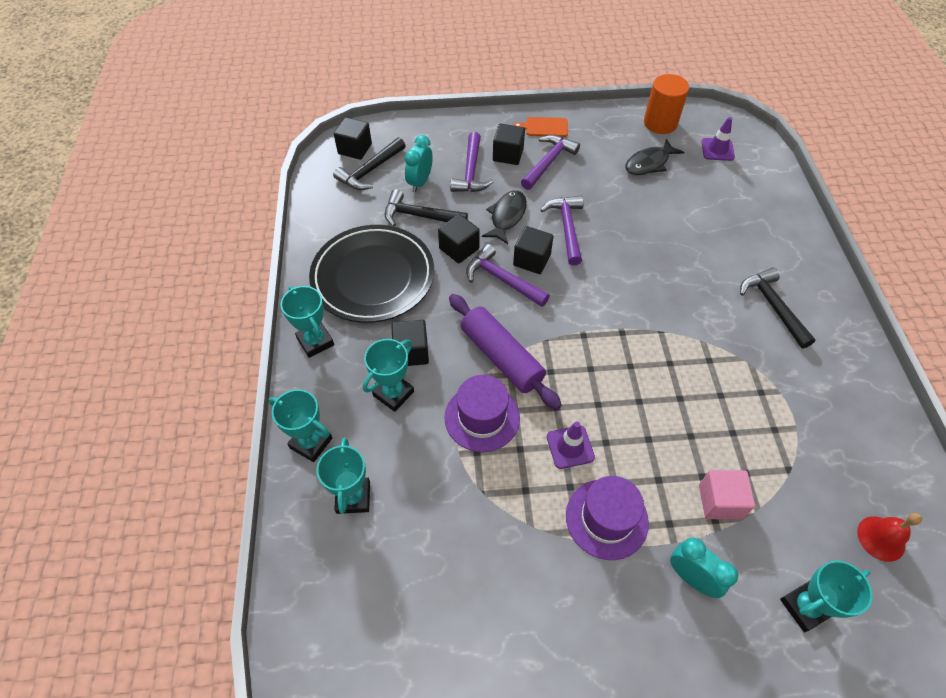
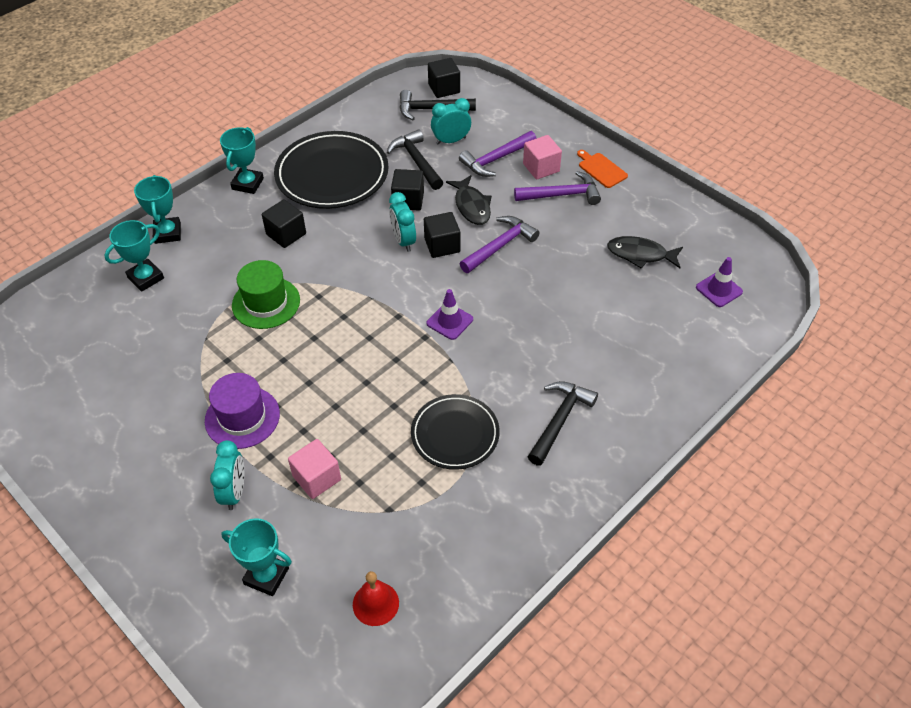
camera: 50 degrees right, 5 degrees down
turquoise trophy [363,339,414,412] -> none
purple hat [444,375,520,452] -> green hat [232,260,300,329]
purple rolling pin [449,294,562,410] -> none
purple hammer [466,244,550,307] -> turquoise clock [389,192,416,252]
black fish [482,190,527,244] -> black fish turned 90 degrees clockwise [446,175,492,225]
black cube [493,124,525,165] -> pink cube [523,135,562,180]
purple traffic cone [546,421,595,469] -> purple traffic cone moved to [427,289,473,340]
orange cylinder [644,74,689,134] -> none
none -> black plate [411,394,500,470]

